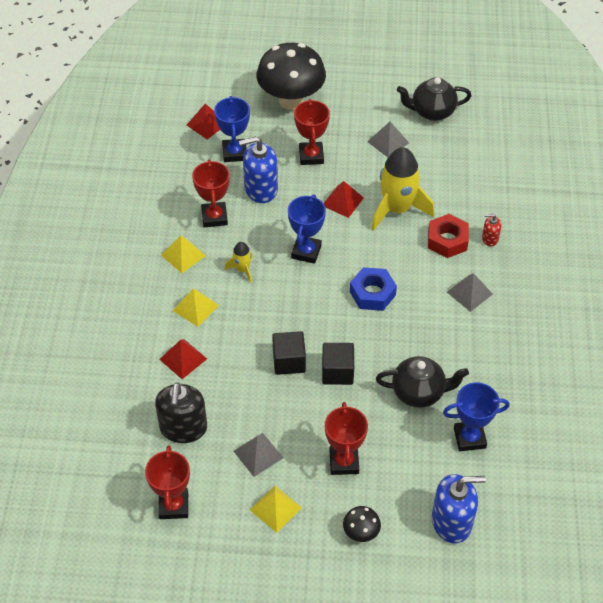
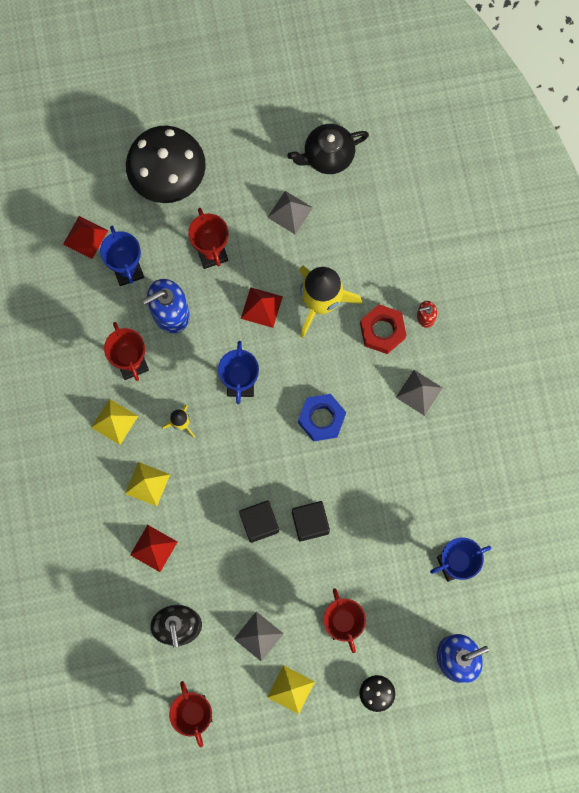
camera: 15 degrees left, 25 degrees up
black teapot [376,356,469,408] -> none

